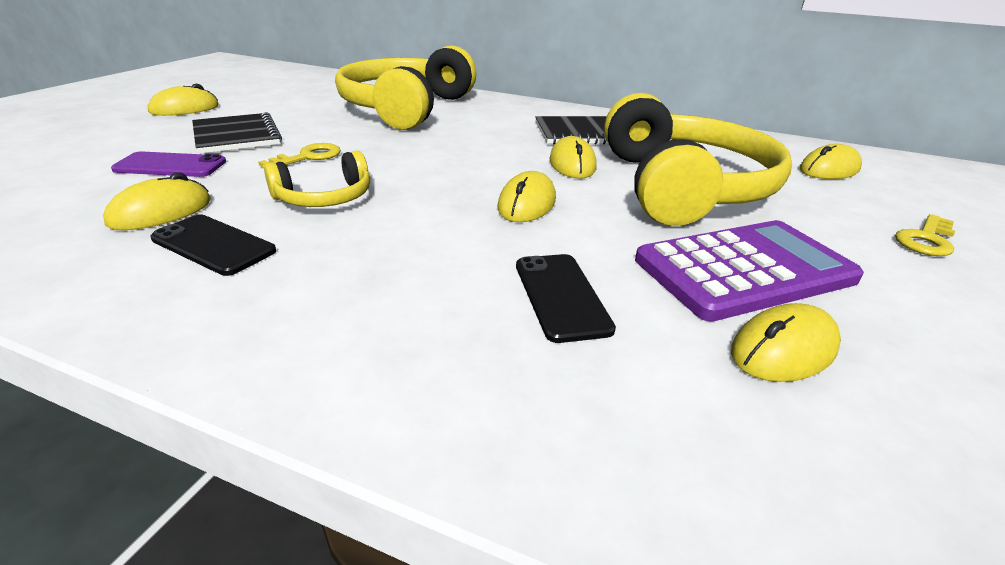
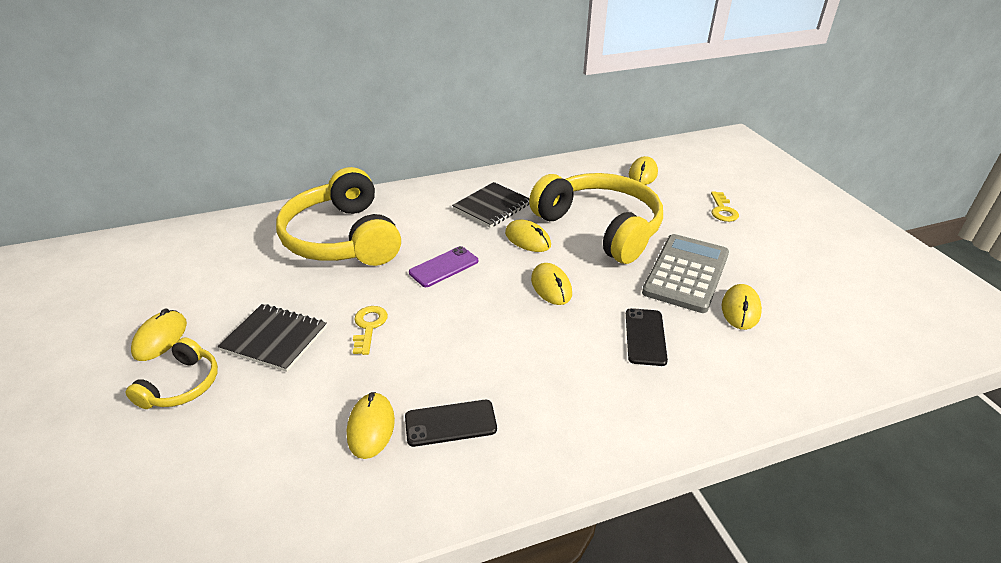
camera: 40 degrees left, 5 degrees up
purple phone [111,151,226,177] -> purple phone moved to [409,246,478,287]
yellow headphones [264,150,370,207] -> yellow headphones moved to [125,337,218,409]
black phone [516,254,616,343] -> black phone turned 60 degrees clockwise [626,308,668,366]
purple calculator [635,220,864,322] -> grey calculator [642,234,729,313]

